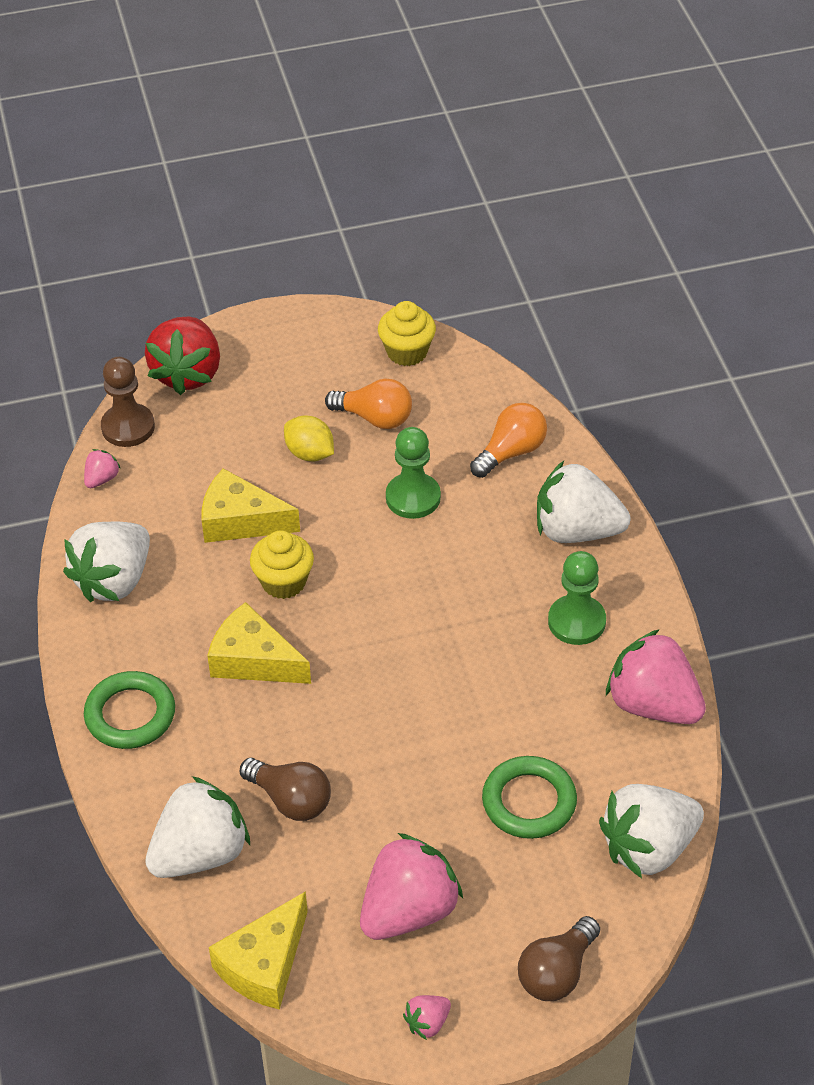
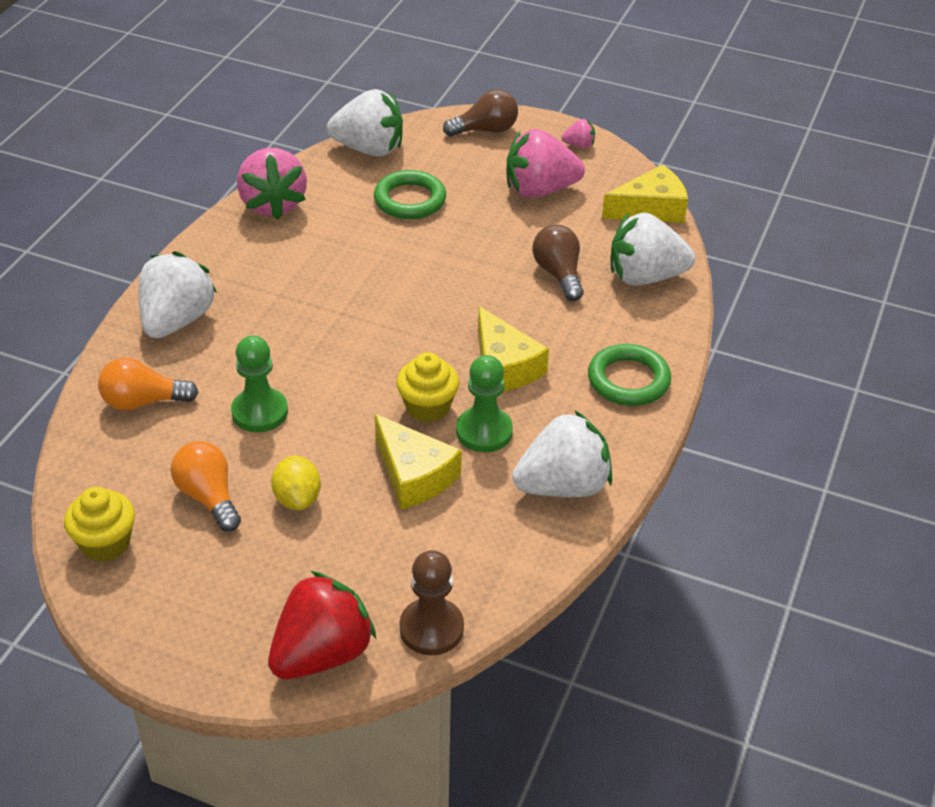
camera: 145 degrees left, 5 degrees down
pink strawberry [84,449,121,488] -> none
white strawberry [537,461,631,543] -> white strawberry turned 120 degrees counterclockwise [139,251,217,338]
green pawn [548,551,606,645] -> green pawn moved to [456,355,513,452]

